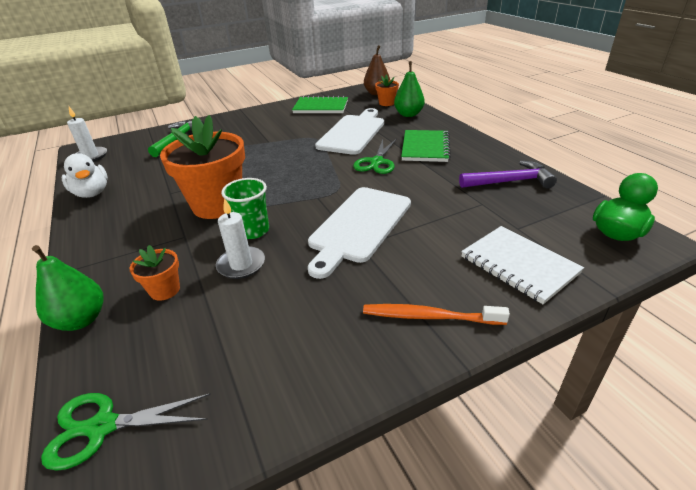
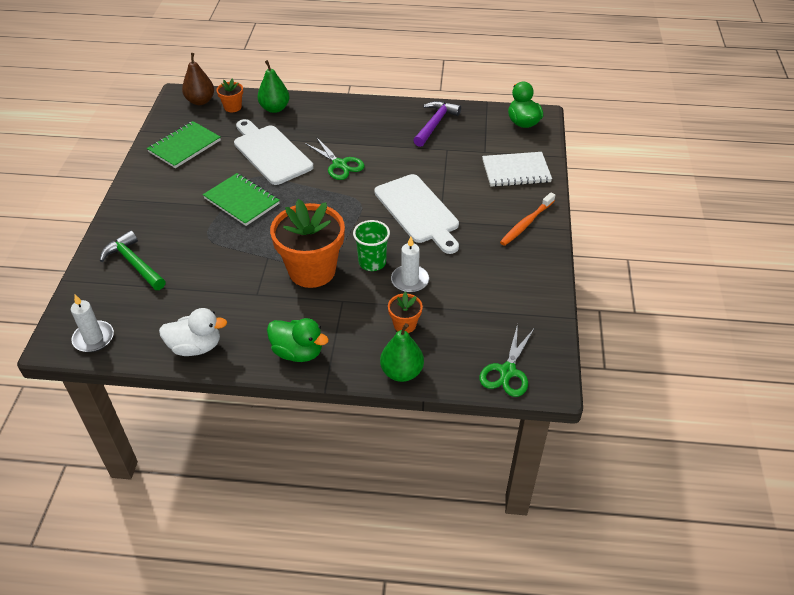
camera: 60 degrees left, 10 degrees up
green notebook [401,130,451,162] -> green notebook moved to [203,173,280,226]
none -> green duck [267,318,329,362]

